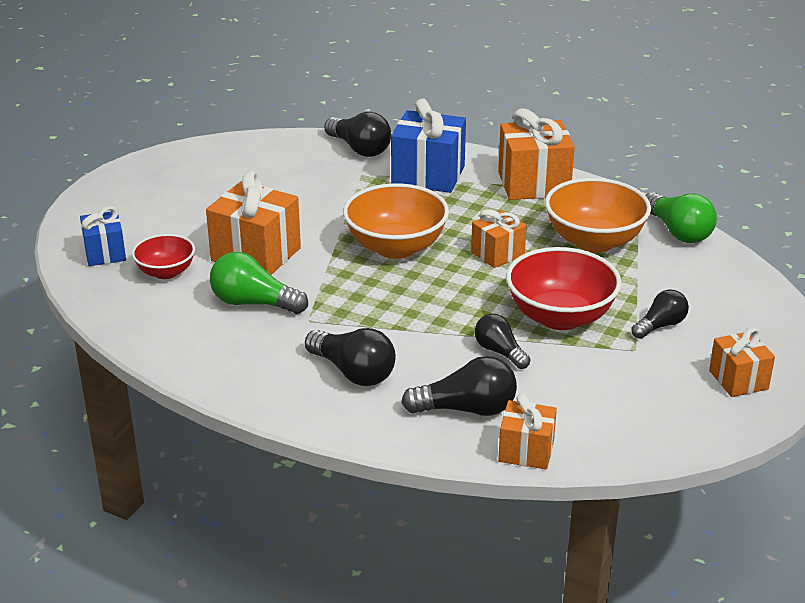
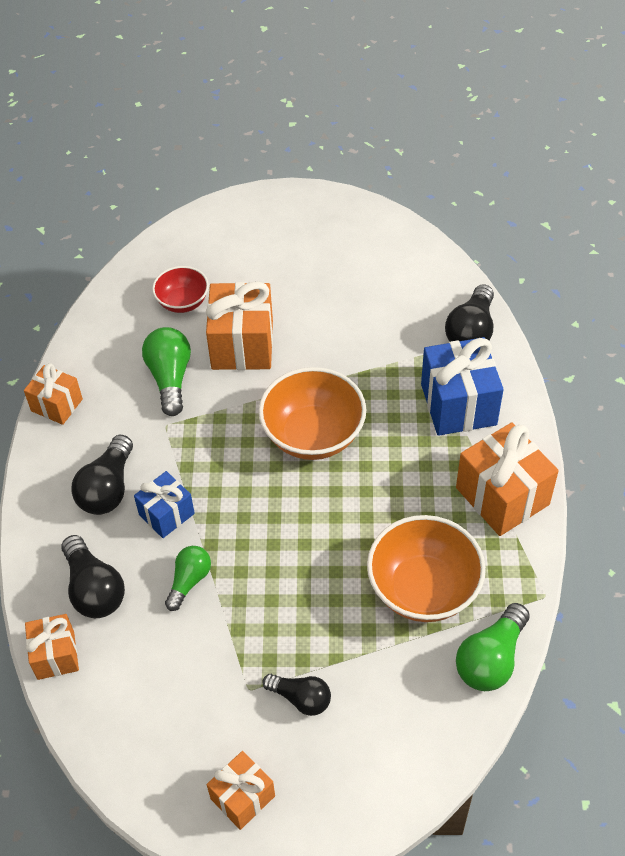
camera: 65 degrees right, 20 degrees up
blue gift [80,206,126,266] -> blue gift moved to [134,471,195,538]
orange gift [471,209,527,268] -> orange gift moved to [24,363,83,425]
black light bulb [475,314,530,369] -> green light bulb [165,546,211,611]
red bowl [506,247,622,330] -> none

